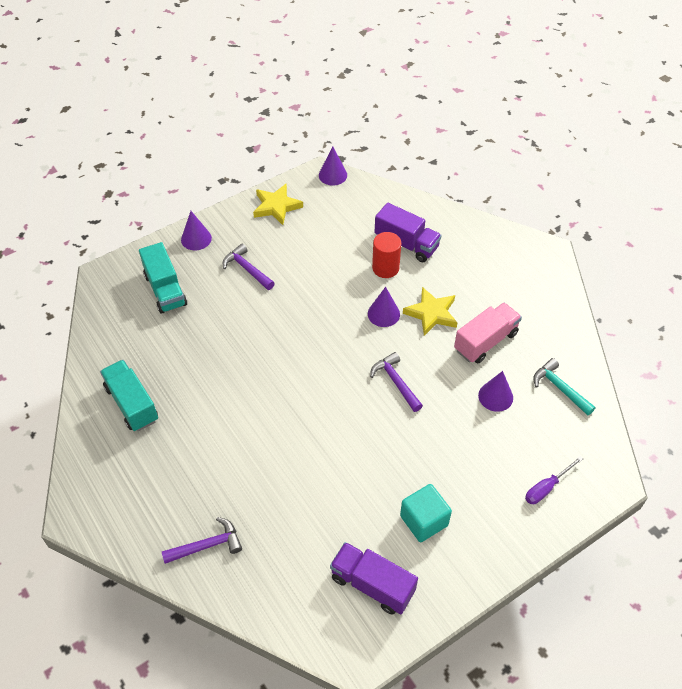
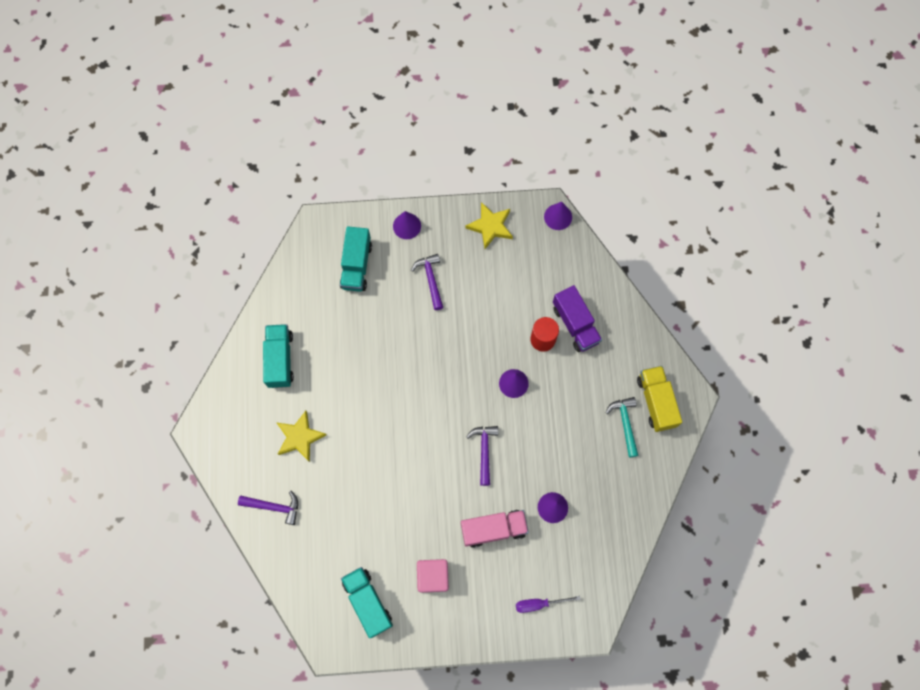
camera: 30 degrees right, 20 degrees up
purple truck [330,542,418,615] -> turquoise truck [341,567,393,638]
turquoise cube [400,484,452,542] -> pink cube [417,559,449,593]
yellow star [403,287,458,336] -> yellow star moved to [277,411,327,462]
pink truck [454,303,522,363] -> pink truck moved to [461,510,529,548]
turquoise hammer [533,358,596,416] -> turquoise hammer moved to [605,397,639,457]
none -> yellow truck [637,366,682,432]

